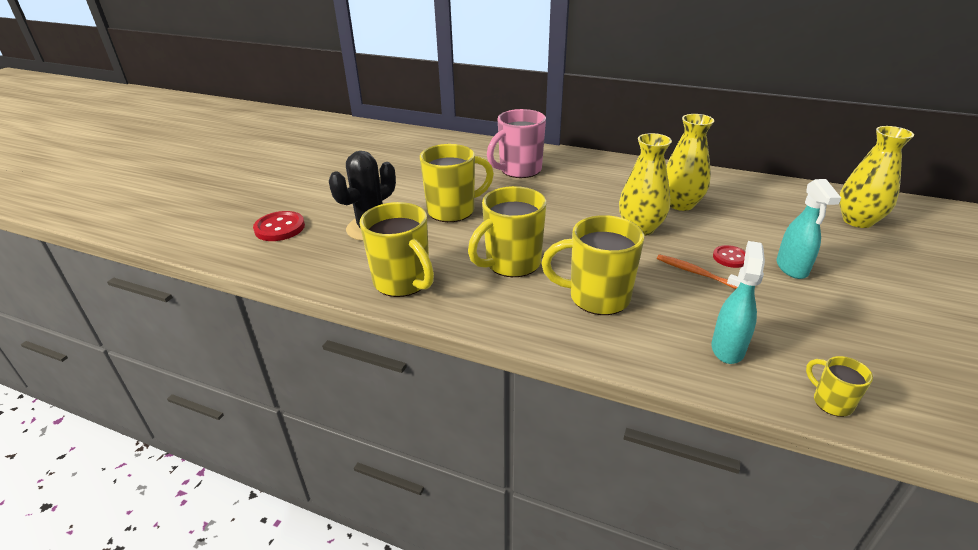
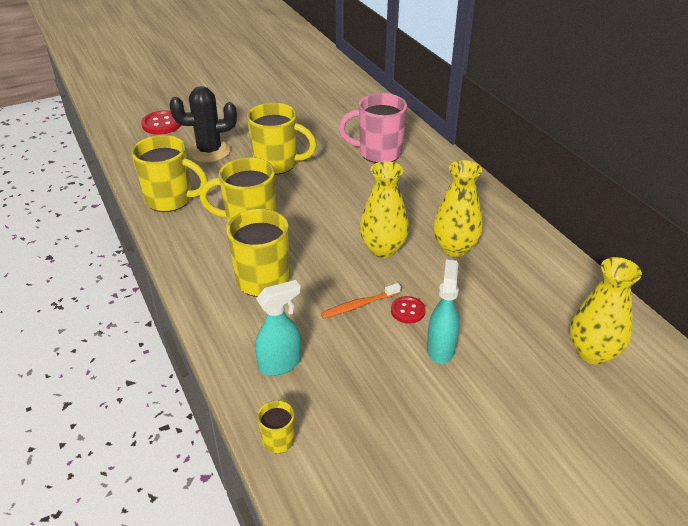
camera: 40 degrees right, 5 degrees up
yellow mug [360,202,434,297] -> yellow mug turned 75 degrees counterclockwise [131,135,208,212]
orange toothbrush [657,254,741,289] -> orange toothbrush turned 105 degrees counterclockwise [321,283,401,319]
turquoise spray bottle [777,179,841,279] -> turquoise spray bottle turned 150 degrees clockwise [427,260,460,364]

